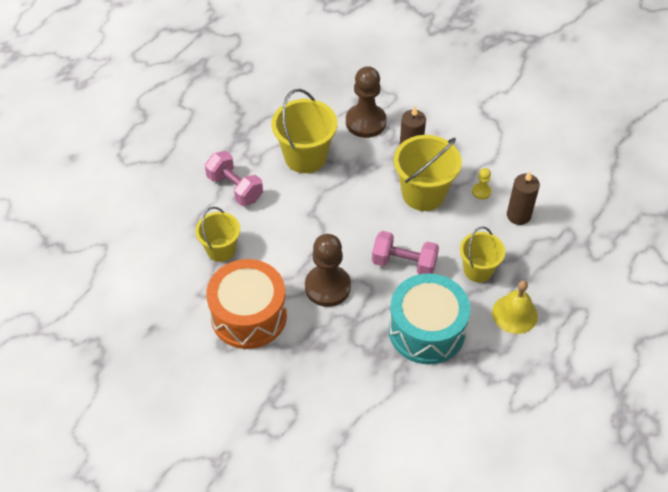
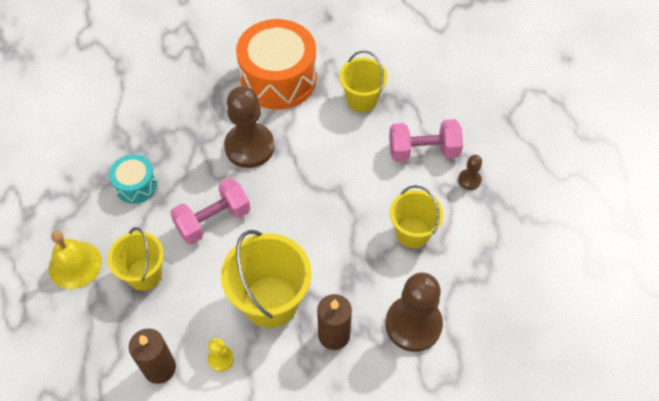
camera: 130 degrees right, 5 degrees up
yellow bucket [272,89,337,173] -> yellow bucket [390,185,444,248], size x0.64
turquoise drum [389,273,470,365] -> turquoise drum [109,154,157,204], size x0.51
none -> brown pawn [458,155,482,190]

